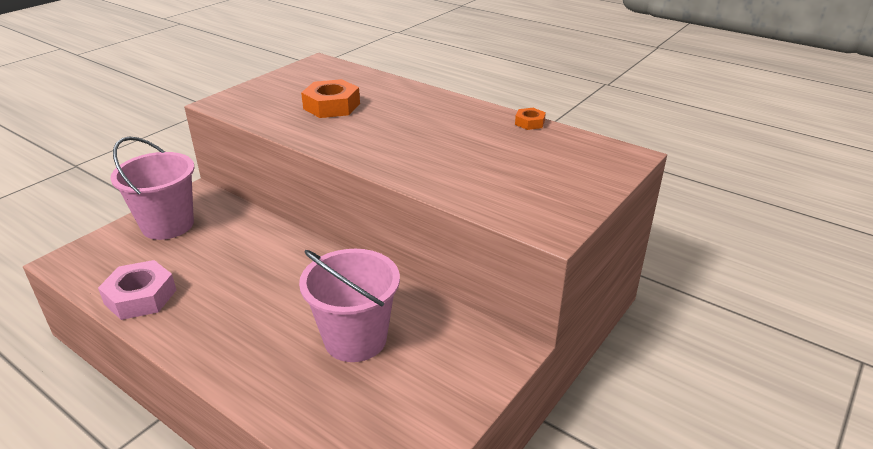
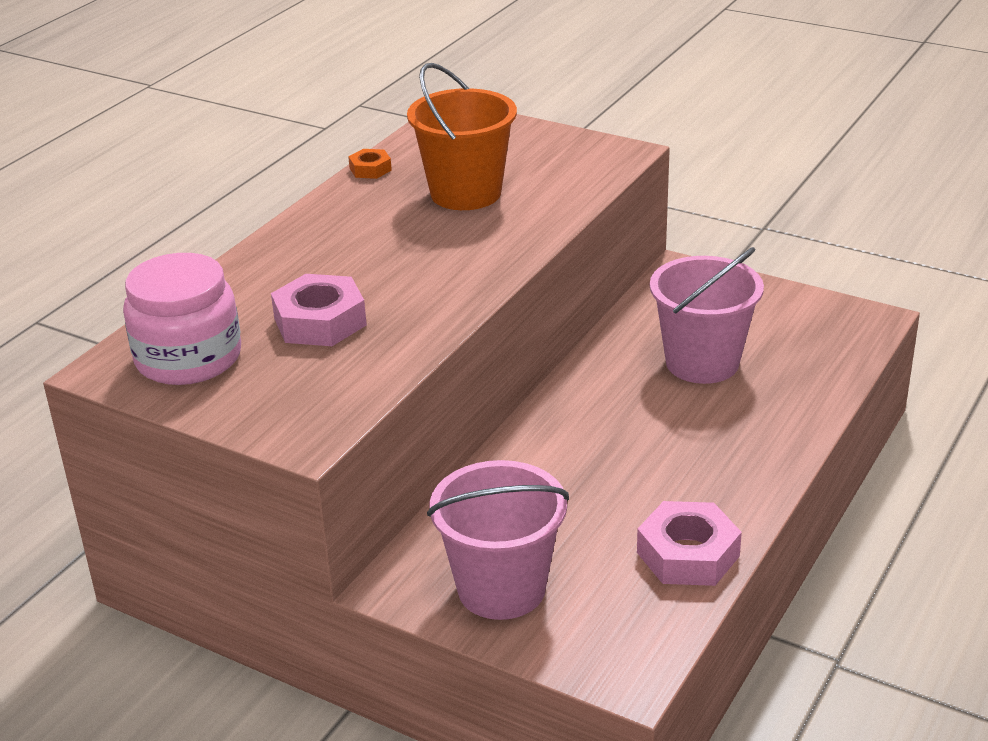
camera: 95 degrees left, 0 degrees up
orange nut [301,79,360,118] -> pink nut [271,274,367,346]
none -> pink jar [123,253,241,385]
none -> orange bucket [407,63,517,210]

